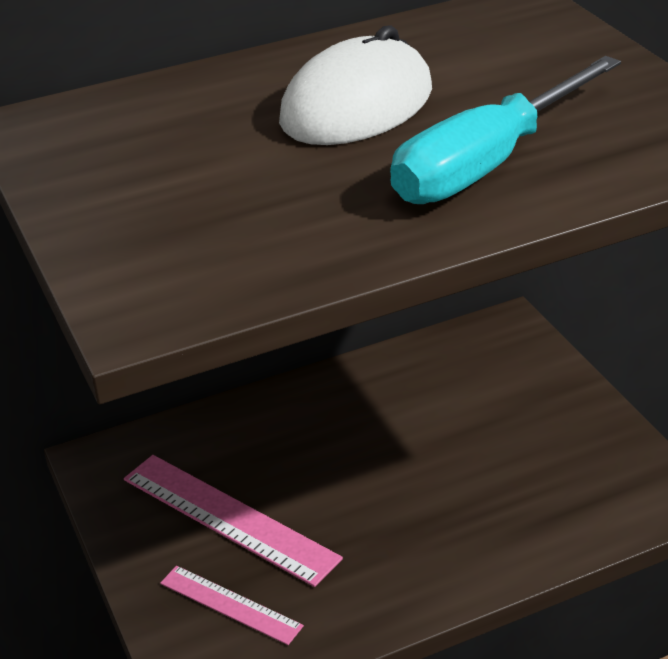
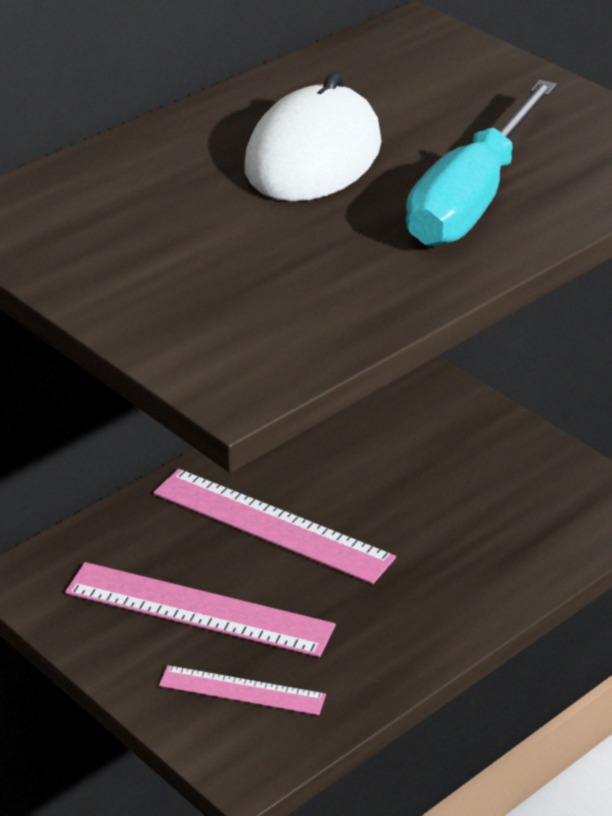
camera: 20 degrees left, 0 degrees up
none -> pink ruler [153,469,396,584]

